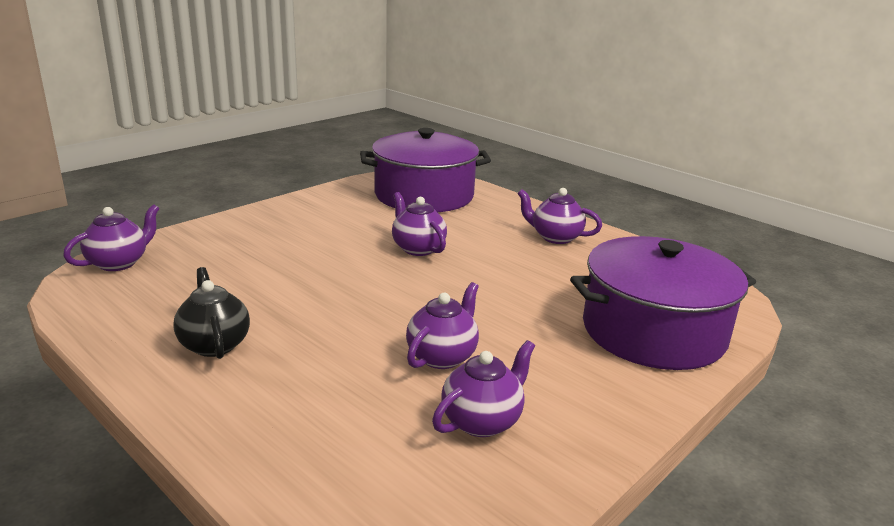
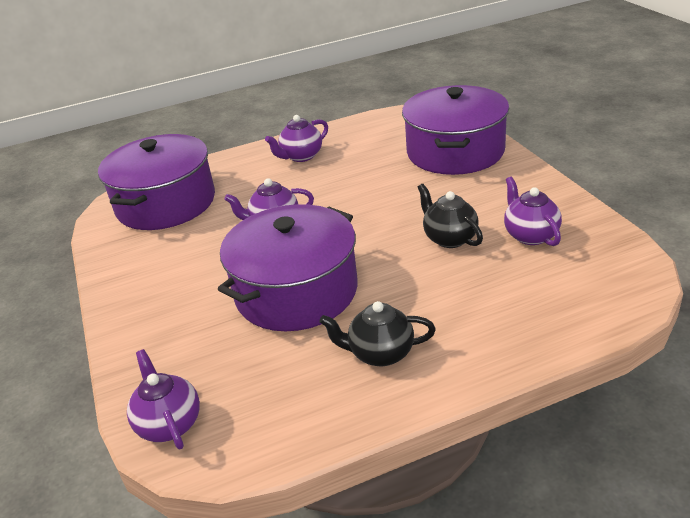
camera: 60 degrees left, 10 degrees up
purple teapot [406,282,479,369] -> black teapot [418,184,483,248]
none -> purple pot [218,204,358,331]

